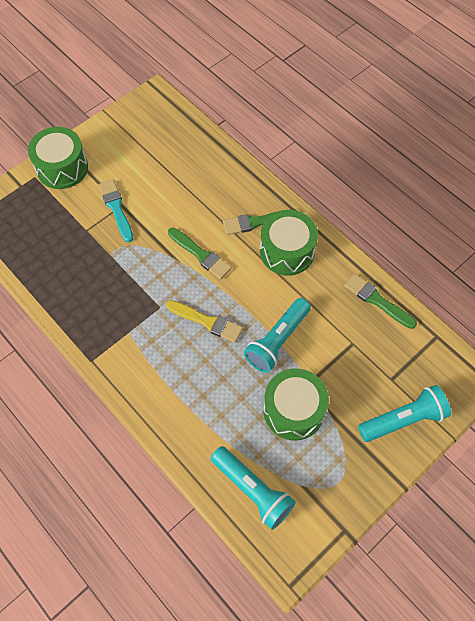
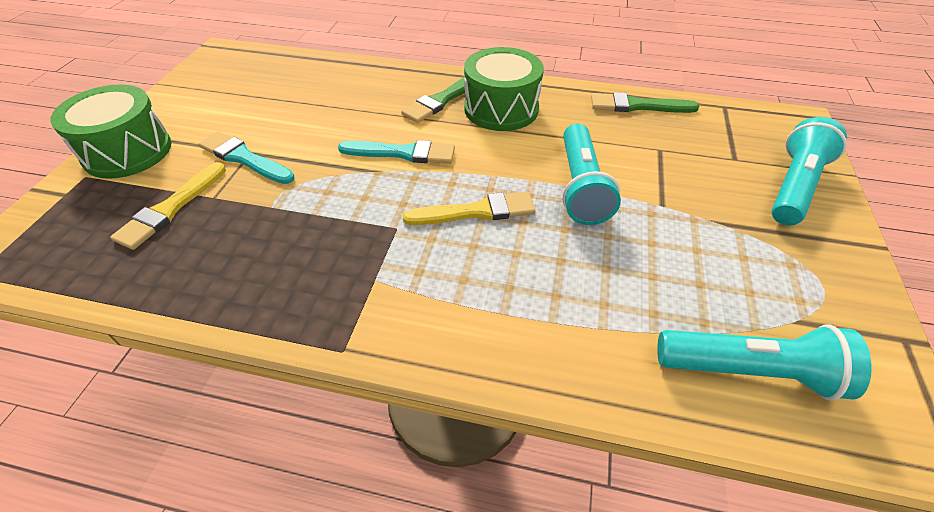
camera: 35 degrees left, 15 degrees down
green brush [168,228,232,279] -> turquoise brush [338,140,455,164]
green drum [263,369,329,440] -> none
none -> yellow brush [110,162,226,250]

